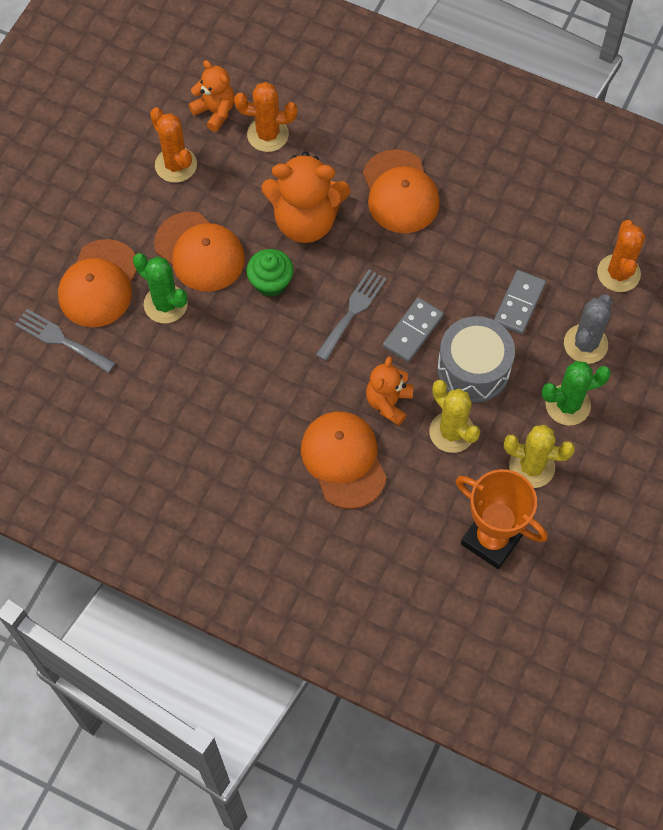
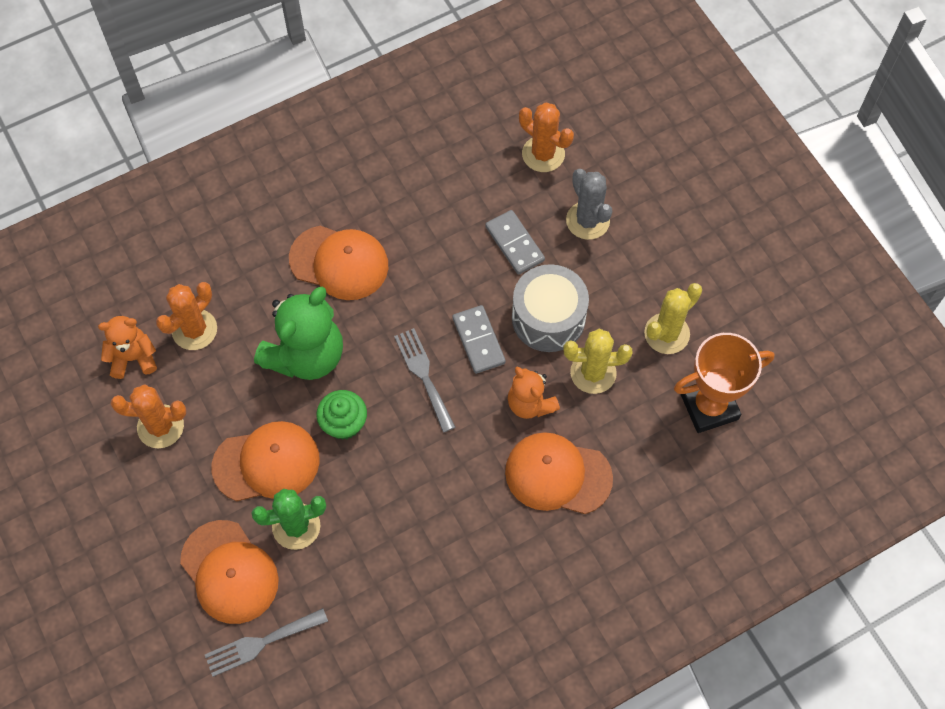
camera: 55 degrees left, 0 degrees up
orange teddy bear [261,152,350,243] -> green teddy bear [254,286,343,380]
green cactus [542,361,611,425] -> none

